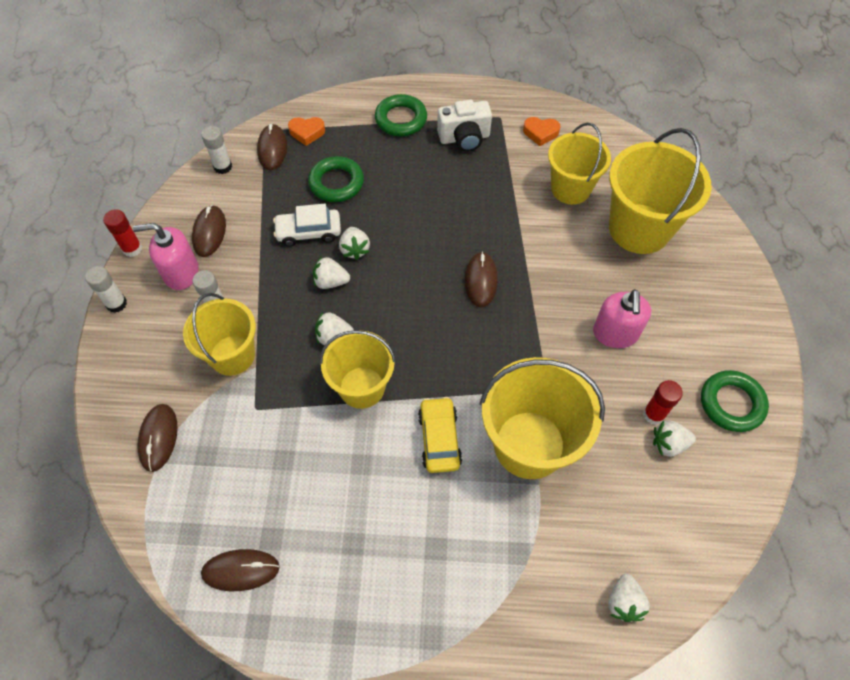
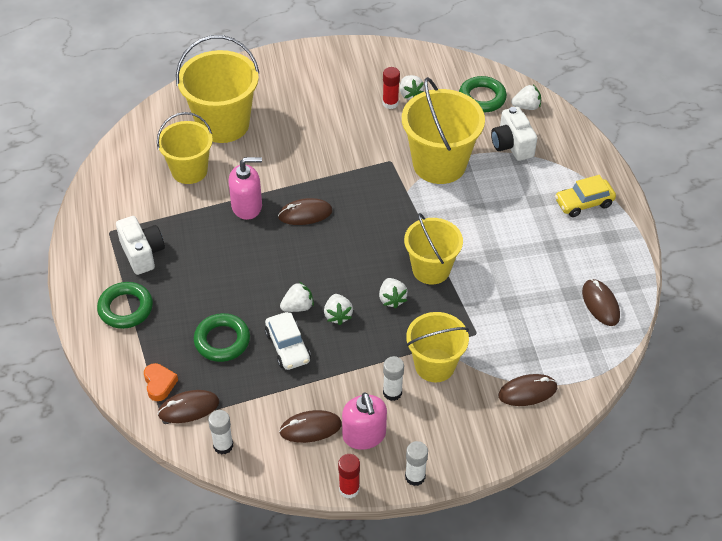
camera: 105 degrees left, 10 degrees down
yellow car [418,397,462,473] -> yellow car moved to [555,175,616,217]
orange heart [523,117,560,146] -> none
pink soap dispenser [593,289,651,348] -> pink soap dispenser moved to [229,157,262,220]
green ring [701,370,769,432] -> green ring moved to [459,76,507,112]
none -> white camera [491,107,537,161]

